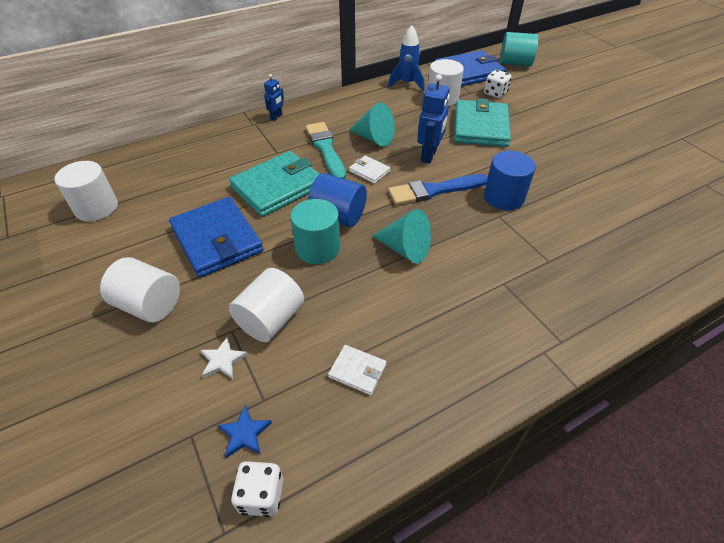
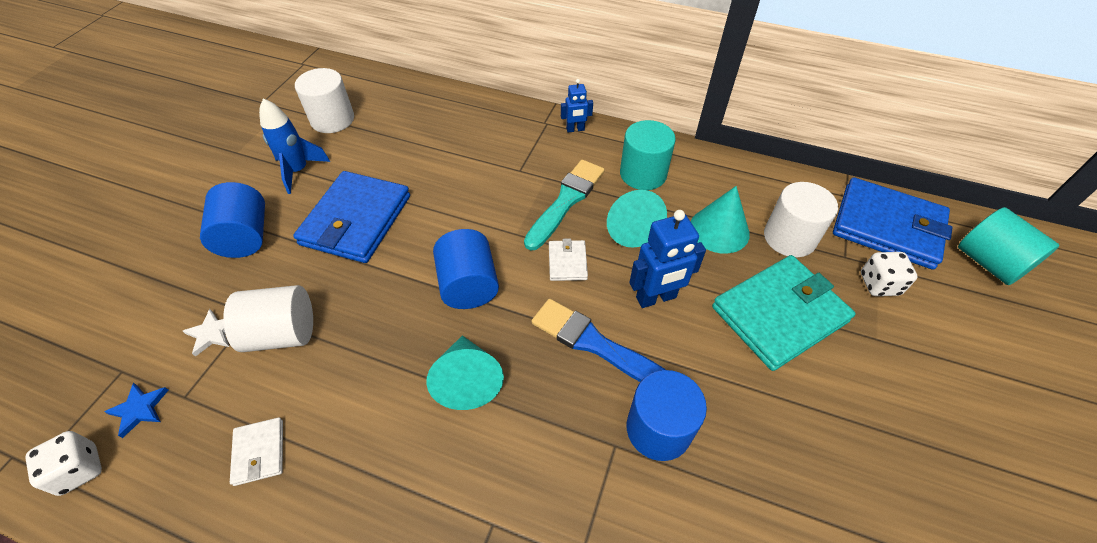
camera: 50 degrees right, 5 degrees up
white cylinder [100,257,180,323] -> blue cylinder [200,182,265,258]
turquoise wallet [229,151,320,217] -> none
turquoise cylinder [290,199,340,264] -> turquoise cylinder moved to [620,120,676,190]
blue rocket [388,25,425,91] -> blue rocket moved to [259,98,330,194]
none -> turquoise cone [691,186,750,254]

